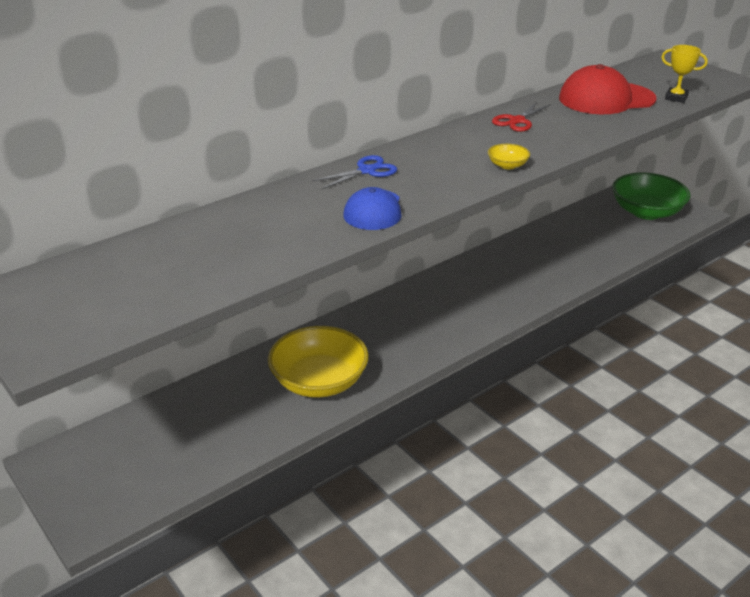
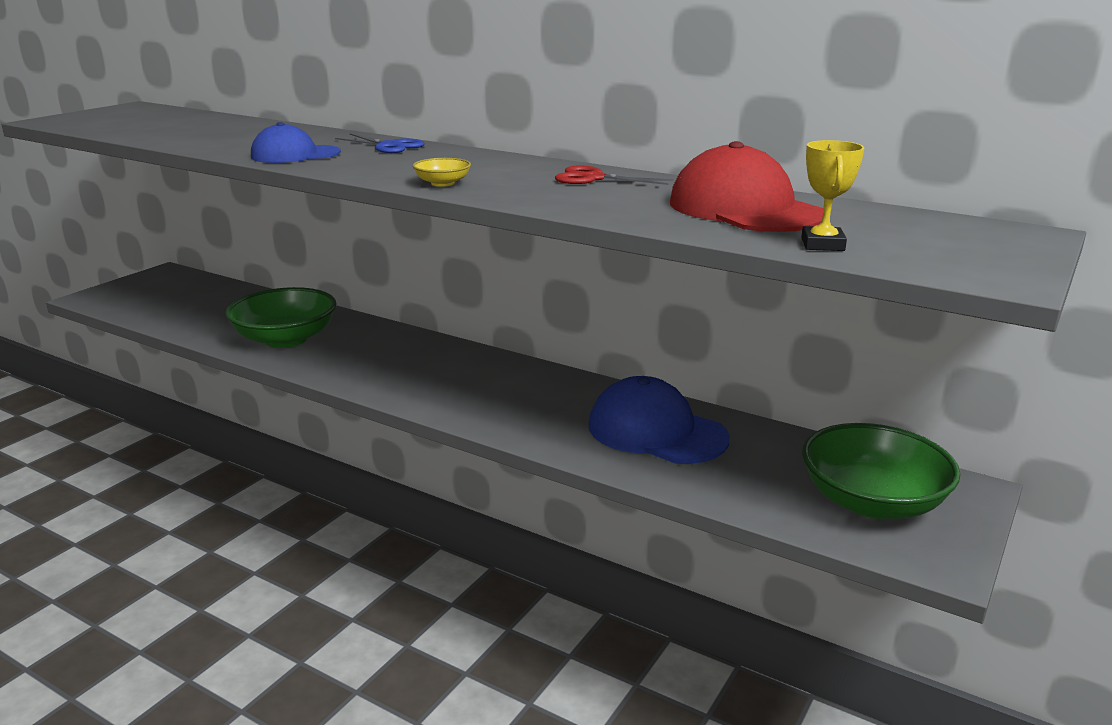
camera: 70 degrees right, 10 degrees down
yellow bowl [268,326,369,398] -> green bowl [226,287,337,348]
none -> blue cap [589,376,730,464]

